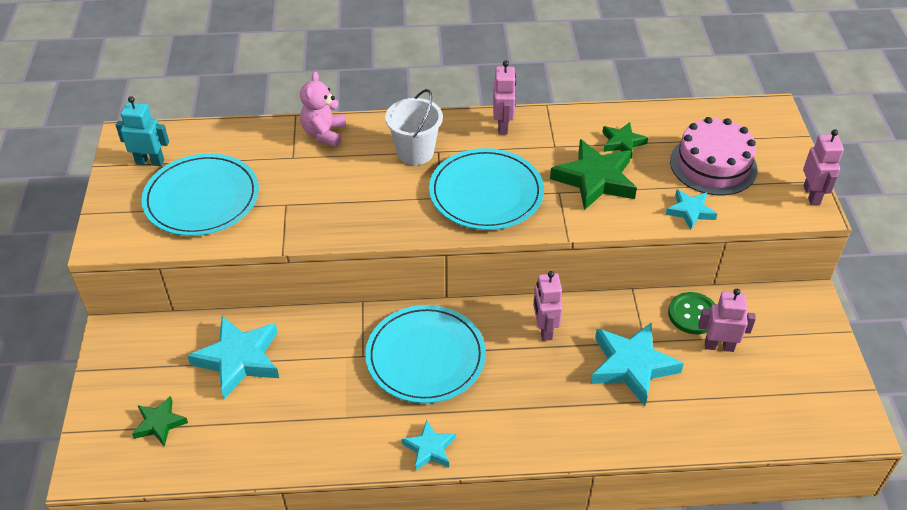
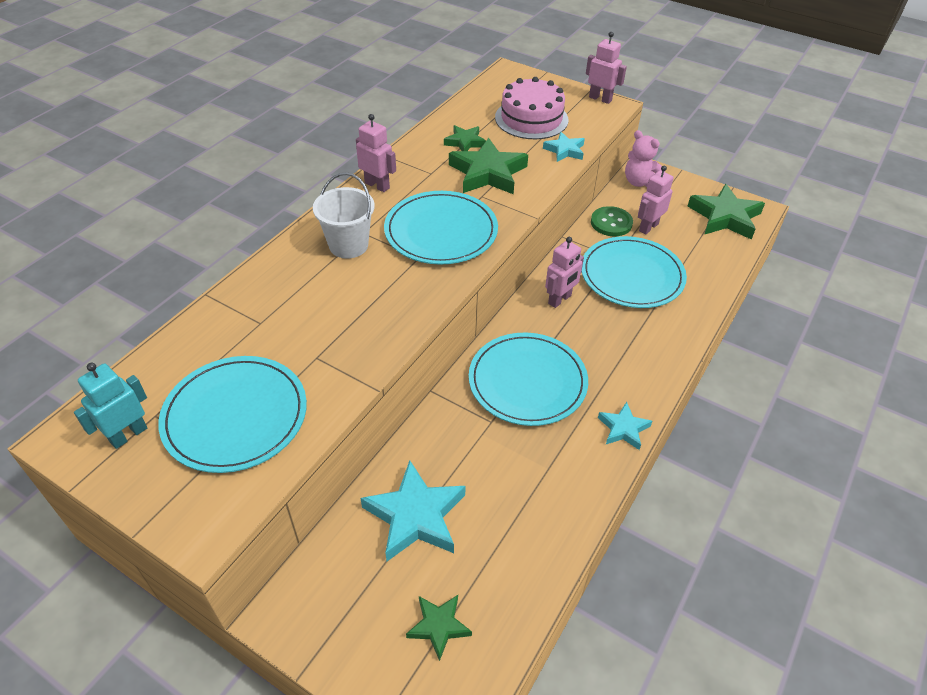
camera: 55 degrees left, 0 degrees up
pink teddy bear [300,72,346,147] -> pink teddy bear moved to [625,130,665,187]
pink robot [533,271,562,341] -> pink robot turned 75 degrees counterclockwise [545,237,584,308]
turquoise star [591,322,684,406] -> turquoise plate [582,236,687,308]
none -> green star [688,184,765,240]

